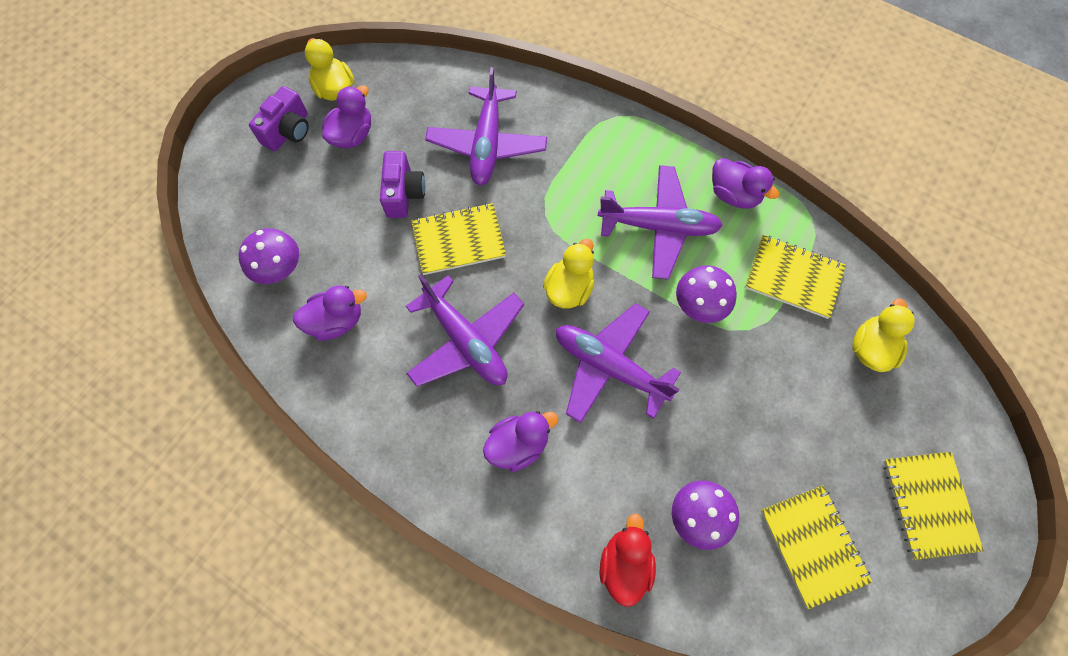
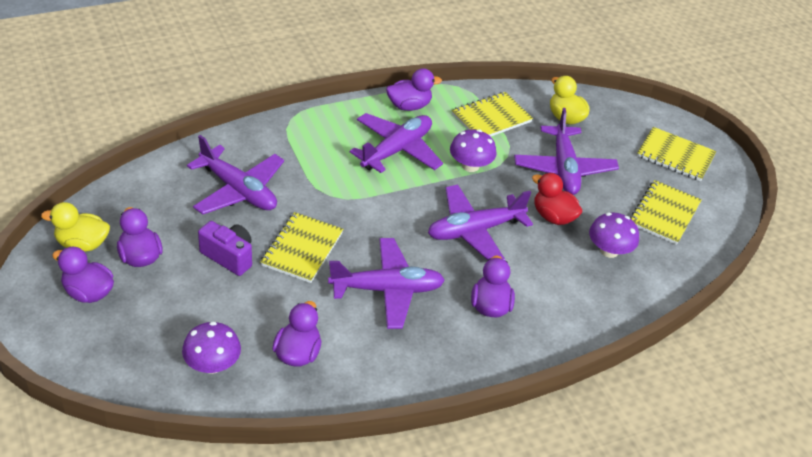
camera: 60 degrees left, 25 degrees down
purple camera [249,86,309,151] -> purple duck [52,247,114,303]
yellow duck [543,239,594,308] -> none
red duck [599,514,656,607] -> red duck moved to [532,173,583,225]
yellow notebook [761,485,872,609] -> yellow notebook turned 75 degrees counterclockwise [630,180,702,245]
none -> purple plane [514,108,619,195]

